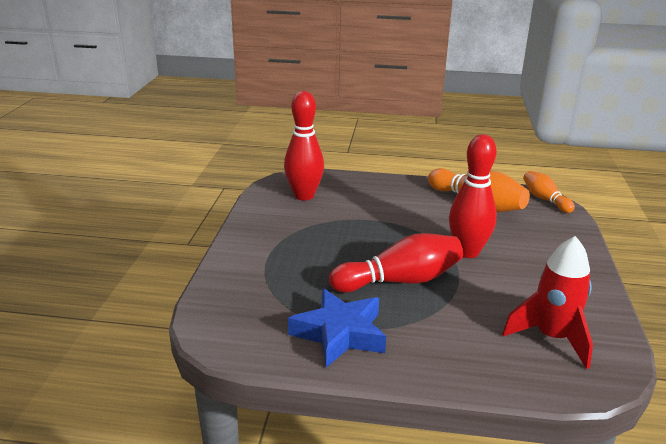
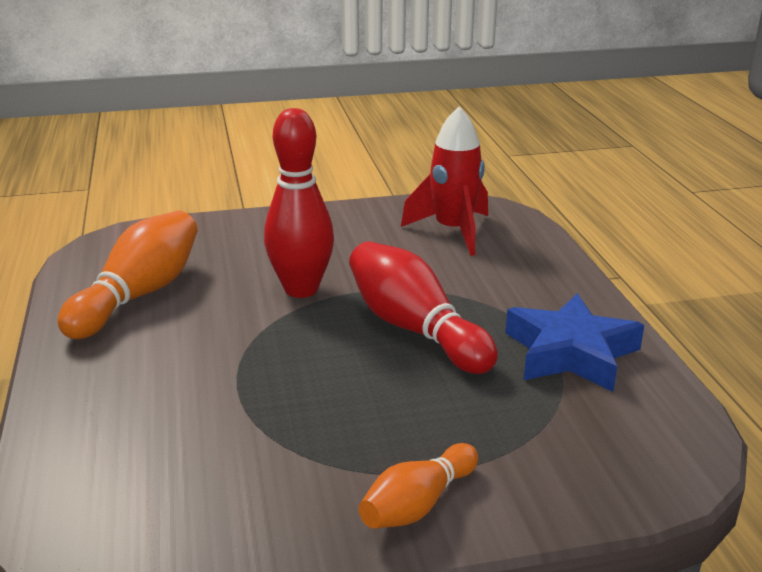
camera: 110 degrees left, 0 degrees up
red bowling pin [284,91,324,201] -> none
orange bowling pin [523,171,575,213] -> orange bowling pin moved to [359,443,478,529]

